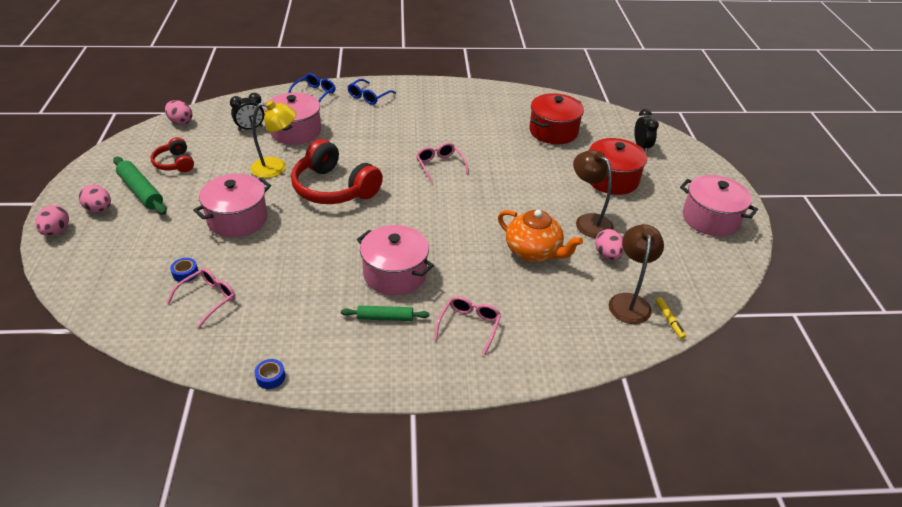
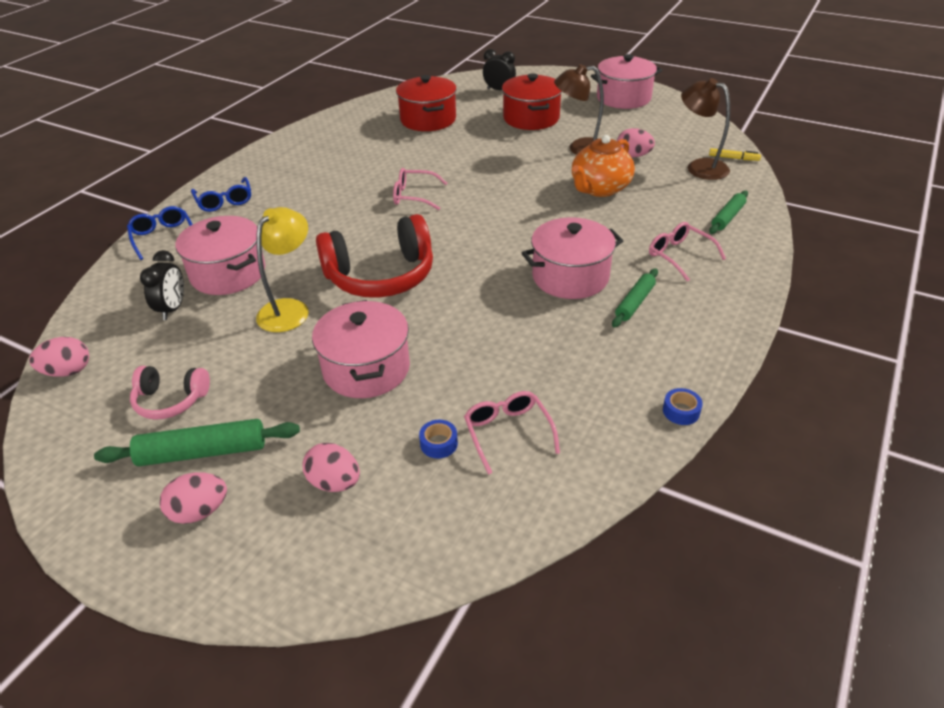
camera: 55 degrees left, 0 degrees up
pink egg [35,205,69,236] -> pink egg moved to [303,443,360,492]
red headphones [151,137,194,172] -> pink headphones [130,366,210,420]
orange teapot [498,210,583,262] -> orange teapot turned 150 degrees clockwise [572,135,635,197]
none -> green rolling pin [709,190,748,234]

